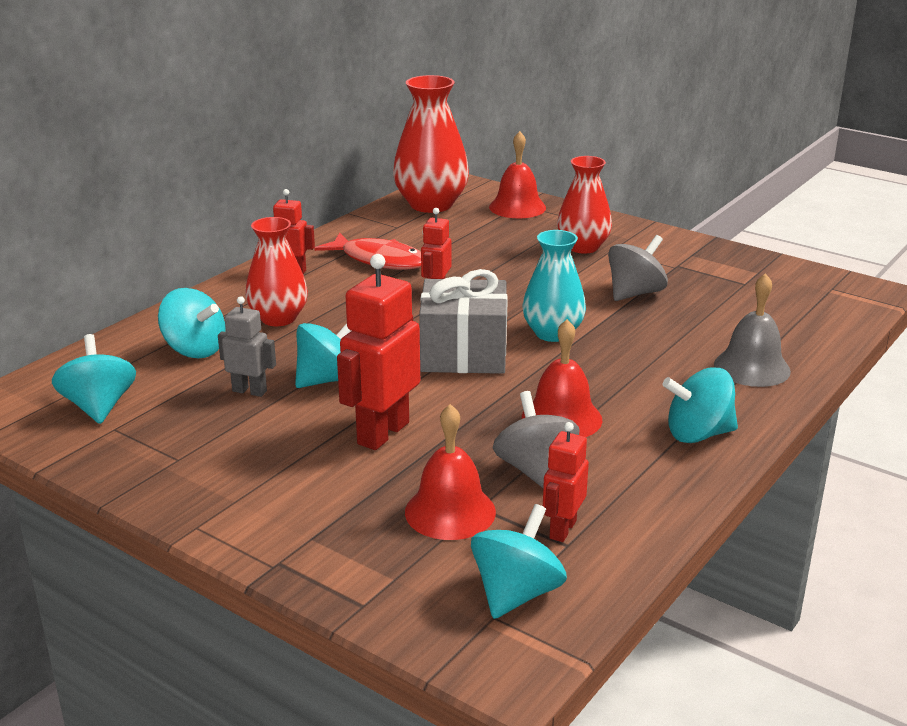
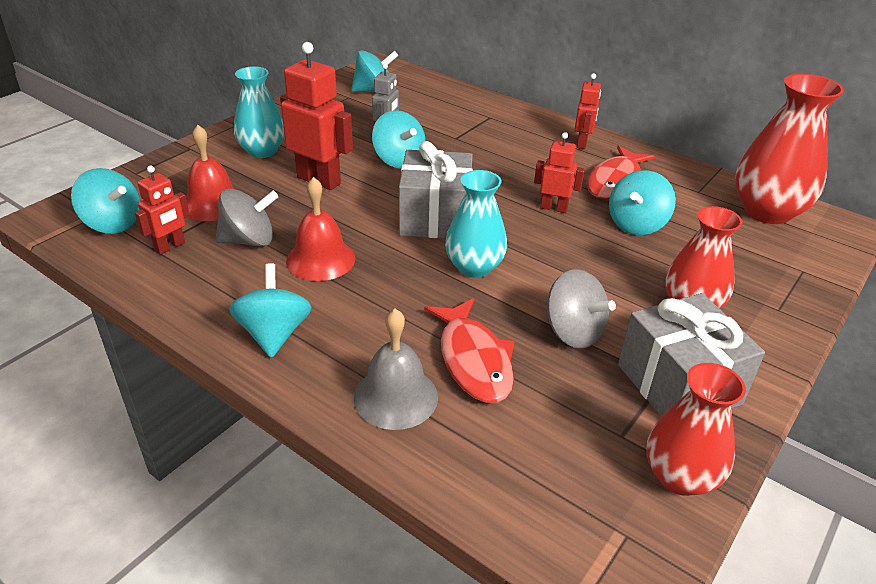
camera: 90 degrees right, 10 degrees up
turquoise spinning top [158,288,226,358] -> turquoise spinning top moved to [609,170,676,235]
red vase [245,217,308,326] -> red vase moved to [646,363,746,496]
red bell [489,131,546,218] -> none
red robot [543,422,589,542] -> red robot turned 105 degrees clockwise [135,166,190,255]
none -> turquoise vase [234,66,285,158]
none -> red fish [424,298,514,403]
none -> grey gift [618,293,765,417]

